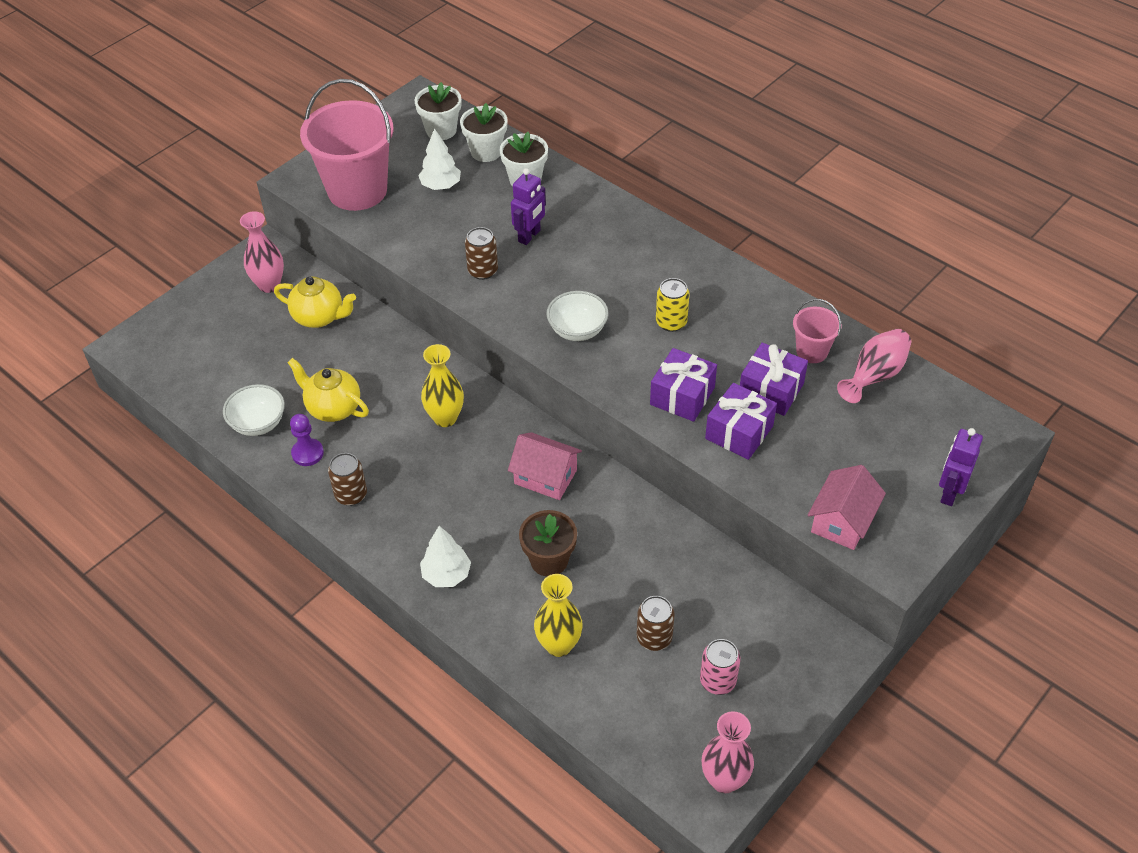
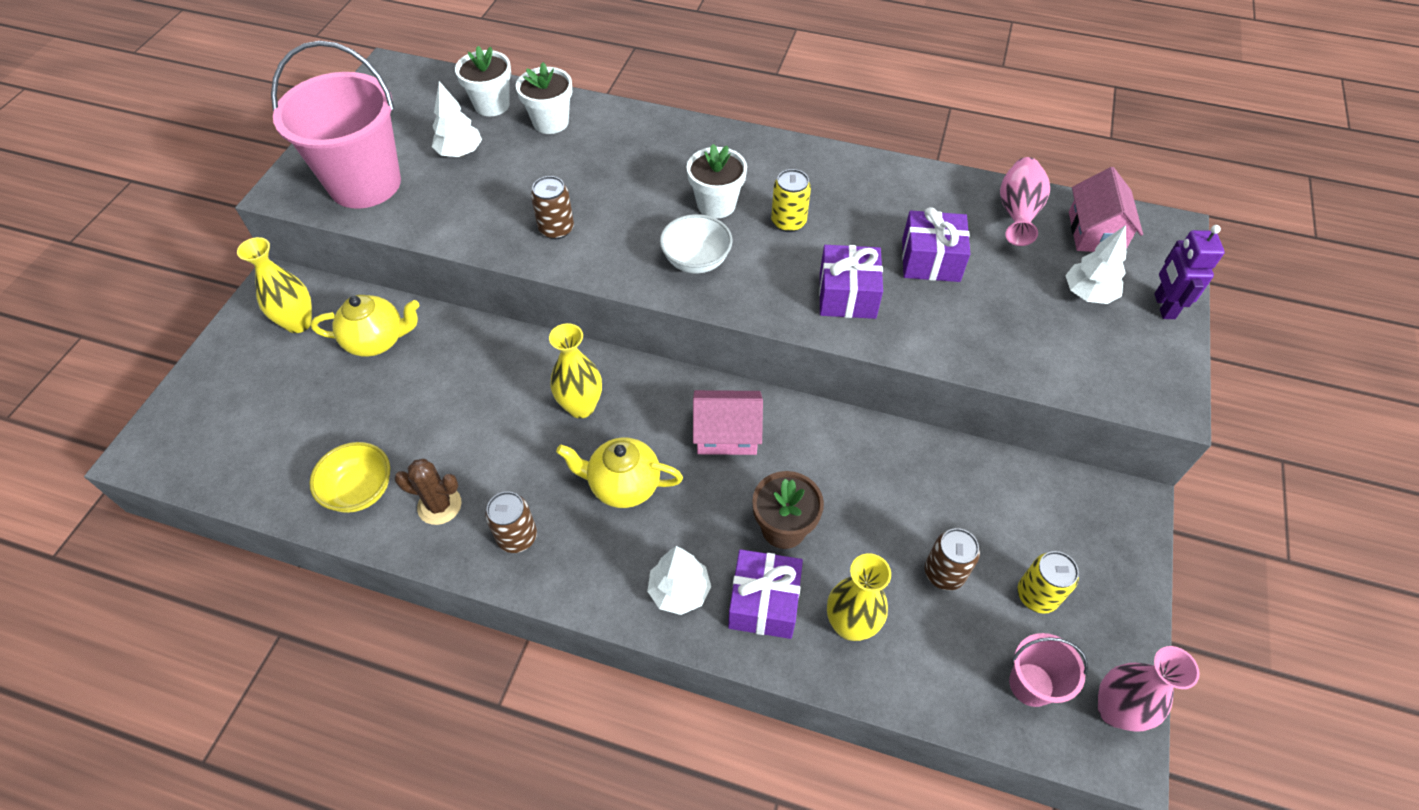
camera: 25 degrees left, 5 degrees up
white bowl [223,384,285,436] -> yellow bowl [309,442,390,513]
pink vase [240,211,284,293] -> yellow vase [237,237,312,333]
yellow teapot [287,358,369,422] -> yellow teapot moved to [556,437,683,508]
purple pawn [290,414,324,466] -> brown cactus [394,459,461,525]
white flower pot [415,82,461,140] -> white flower pot moved to [687,144,747,219]
purple robot [511,168,546,245] -> none
pink can [700,639,740,695] -> yellow can [1017,551,1079,614]
purple gift [705,383,777,460] -> purple gift moved to [728,549,803,639]
pink bucket [793,299,841,363] -> pink bucket moved to [1009,633,1088,707]
pink house [808,465,886,550] -> pink house moved to [1069,167,1143,252]
none -> white tree [1065,225,1126,304]

